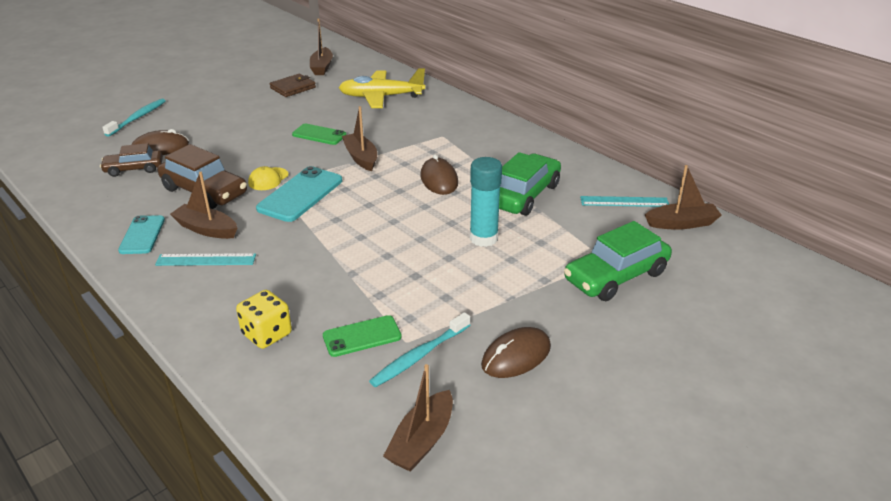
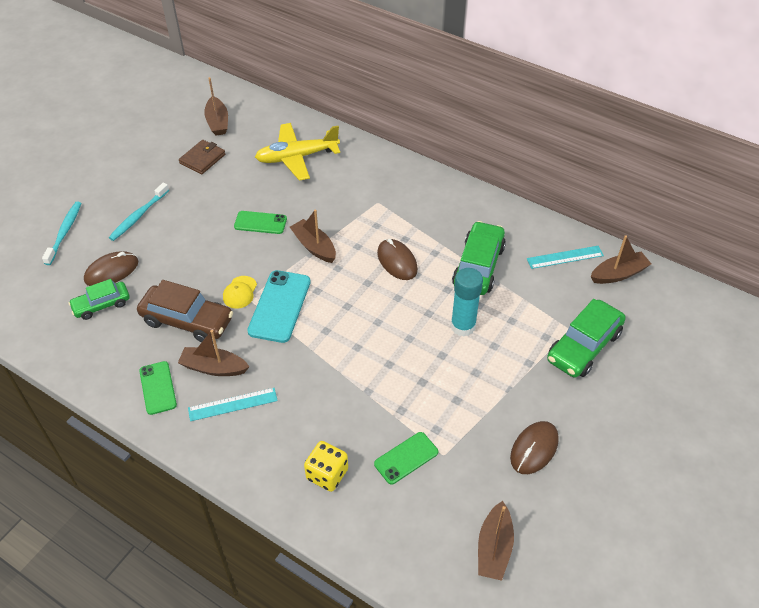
camera: 15 degrees left, 15 degrees up
brown car [100,143,163,177] -> green car [68,279,130,320]
turquoise phone [118,215,165,254] -> green phone [139,361,177,415]
turquoise toothbrush [369,312,470,387] -> turquoise toothbrush moved to [109,183,169,241]

